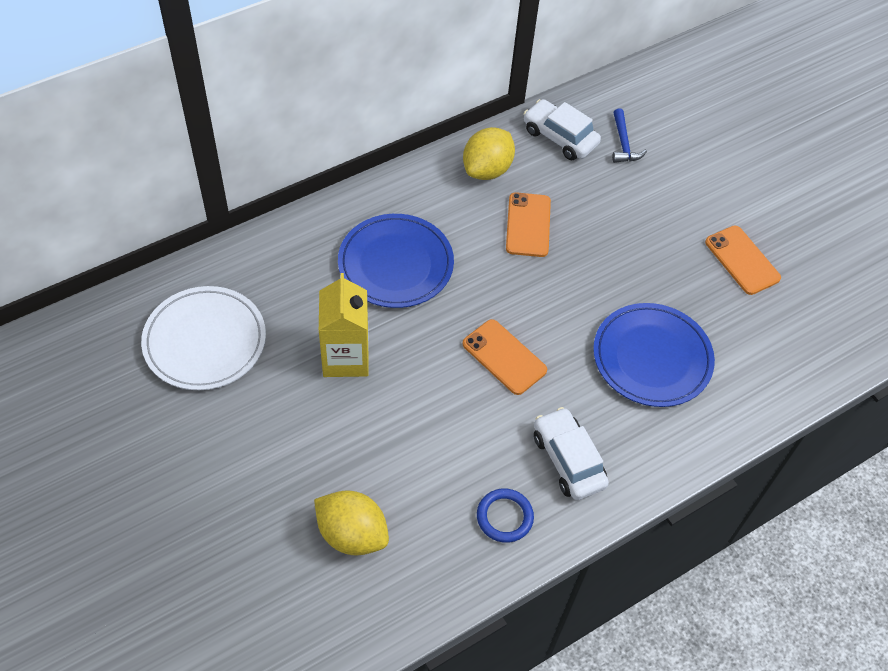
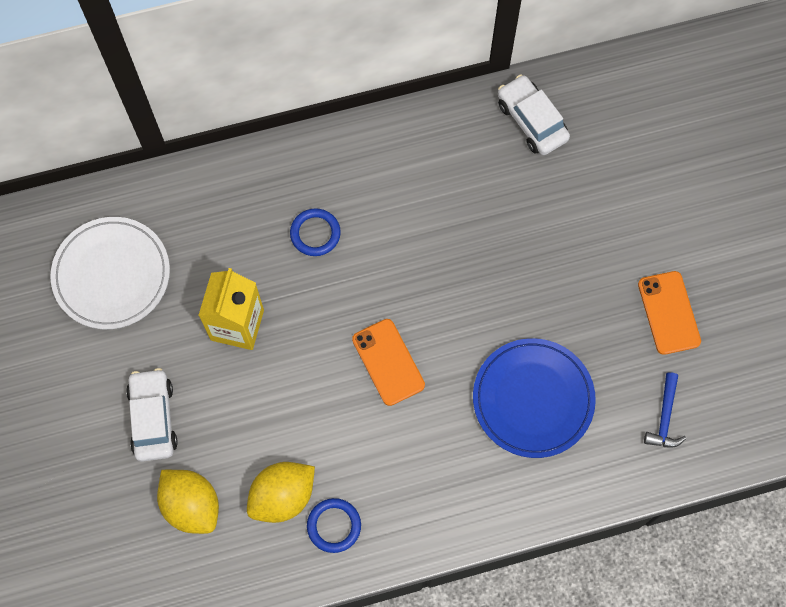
camera: 20 degrees right, 15 degrees up
blue plate [338,214,454,308] -> blue ring [290,208,341,256]
yellow lemon [463,127,515,180] -> yellow lemon moved to [247,462,315,523]
orange phone [506,192,551,257] -> none
white car [534,407,609,500] -> white car moved to [126,368,178,462]
blue hammer [612,109,647,163] -> blue hammer moved to [644,372,687,448]

